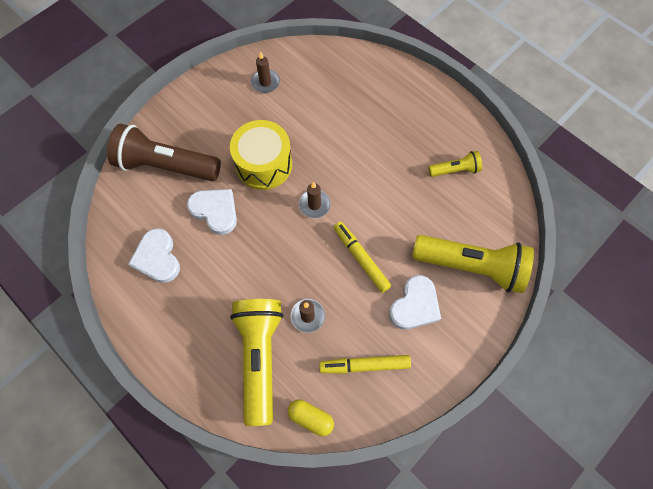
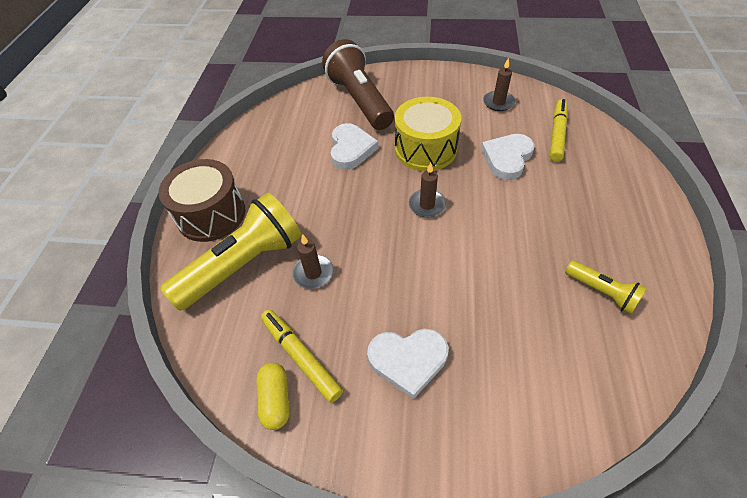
camera: 55 degrees right, 15 degrees down
white heart [128,228,180,283] -> white heart moved to [481,134,535,180]
yellow capsule [288,400,334,436] -> yellow capsule moved to [256,363,290,430]
yellow marker [334,222,391,293] -> yellow marker moved to [550,99,568,162]
yellow flashlight [412,235,534,293] -> none
none -> brown drum [158,159,245,242]

